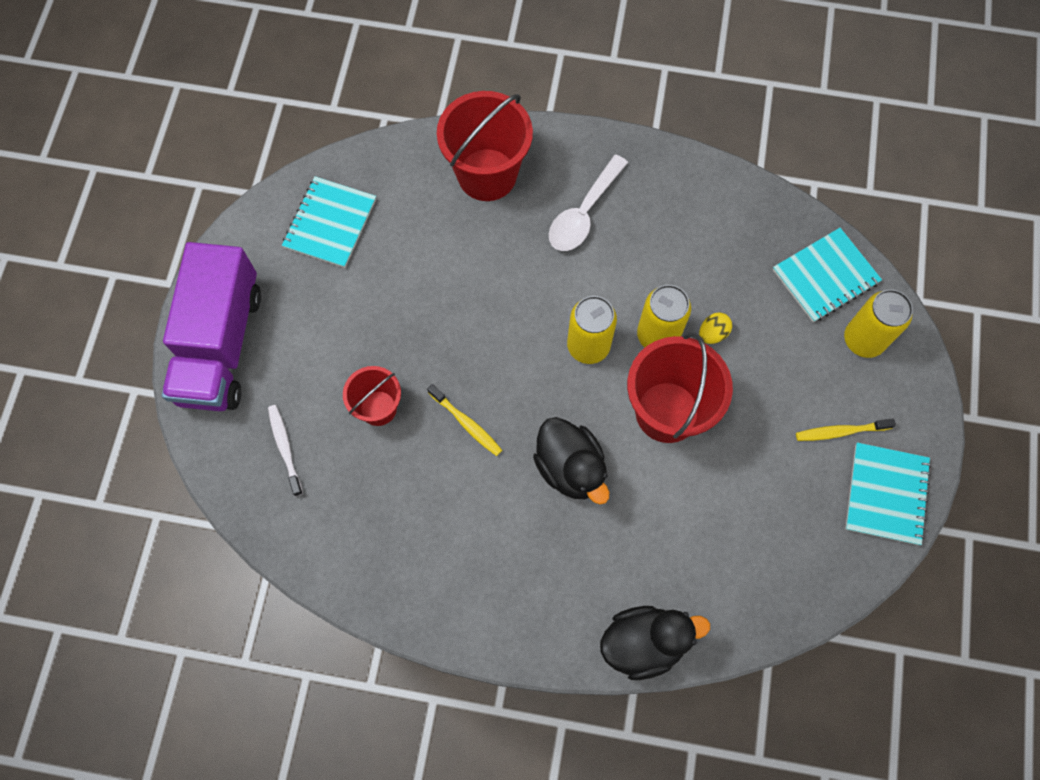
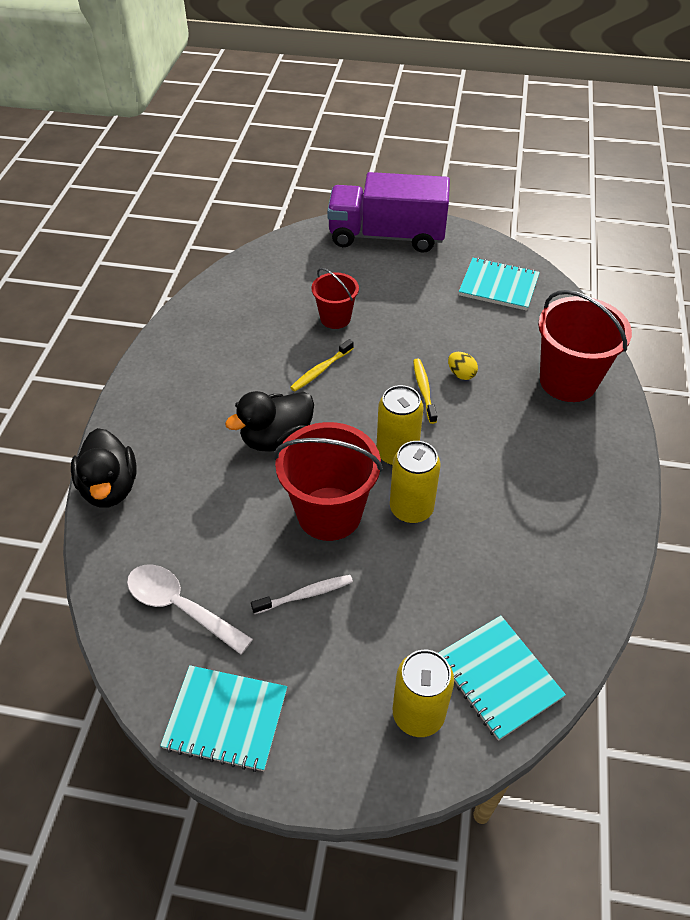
camera: 90 degrees right, 20 degrees down
white toothbrush [268,405,303,496] -> white toothbrush moved to [251,575,353,614]
white spoon [549,155,628,251] -> white spoon moved to [127,564,253,655]
yellow egg [699,313,732,344] -> yellow egg moved to [448,352,478,380]
yellow toothbrush [796,418,896,441] -> yellow toothbrush moved to [413,359,437,424]

